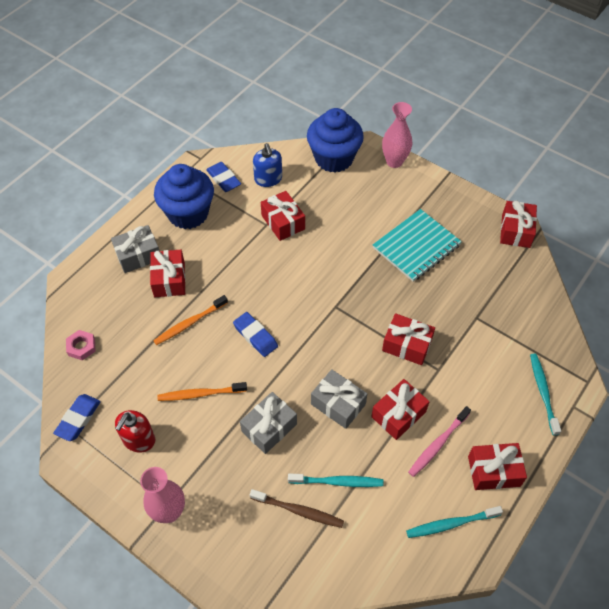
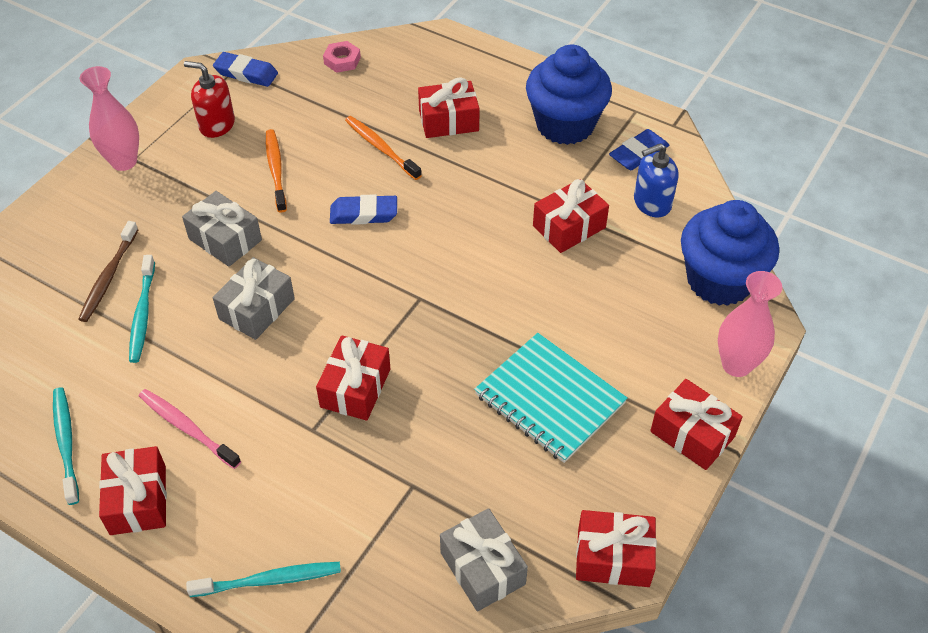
camera: 85 degrees right, 5 degrees down
grey gift [111,225,159,273] -> grey gift moved to [440,508,528,612]
blue eraser [233,312,278,357] -> blue eraser turned 45 degrees clockwise [330,194,397,225]
red gift [371,379,429,440] -> red gift moved to [650,379,743,470]

